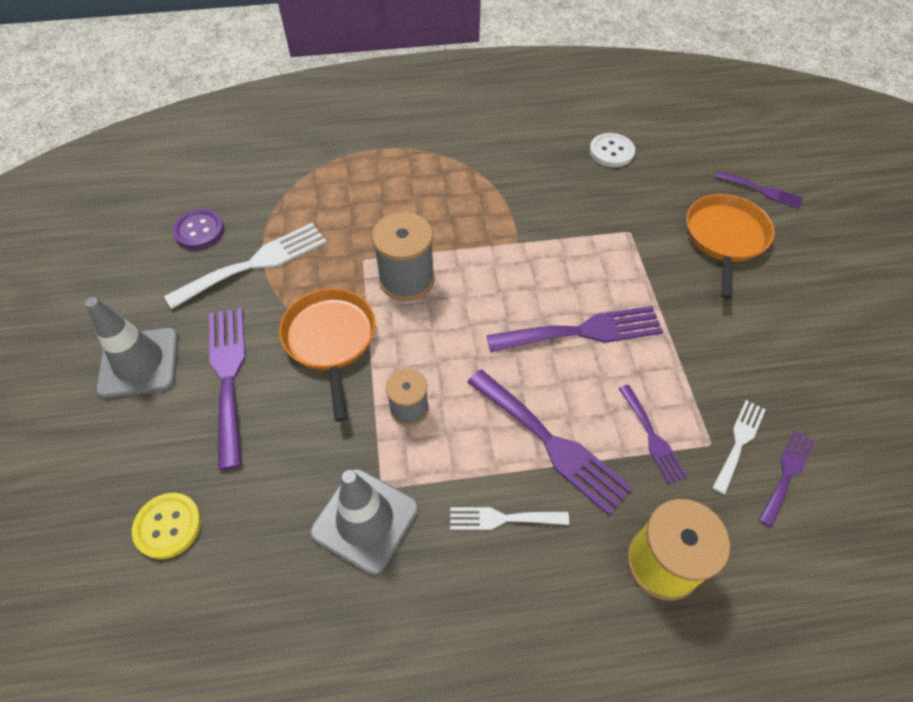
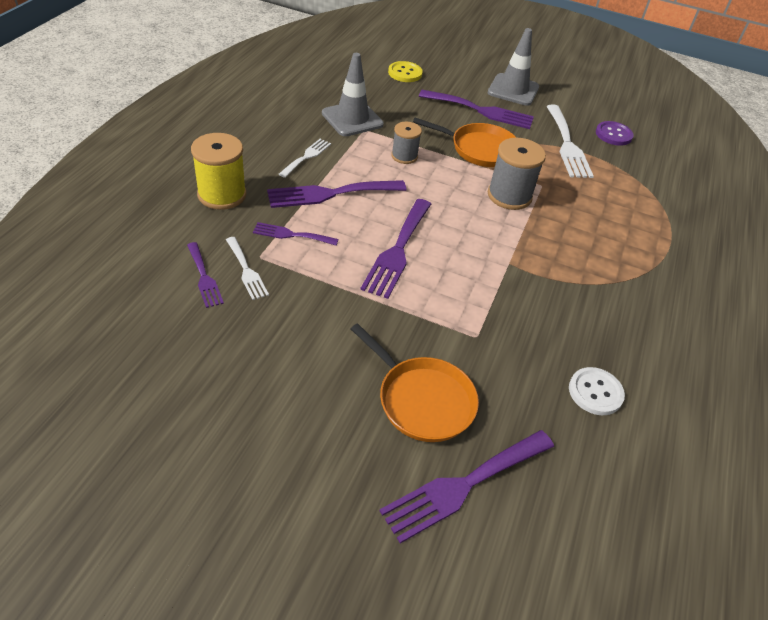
camera: 115 degrees right, 10 degrees down
purple fork [715,171,803,209] -> purple fork [380,430,554,543], size x1.75

